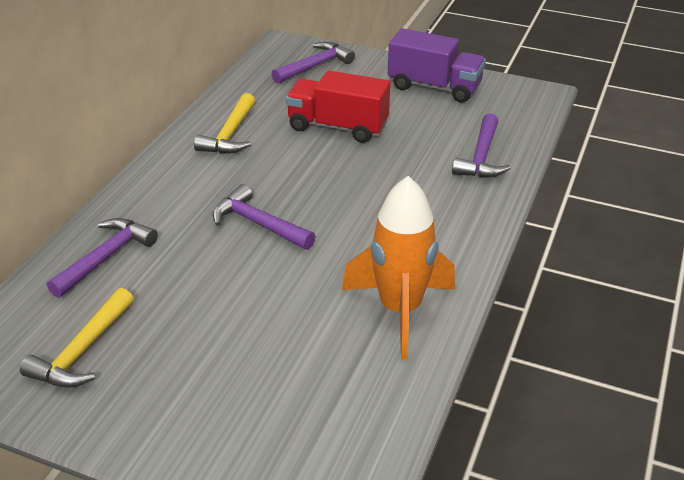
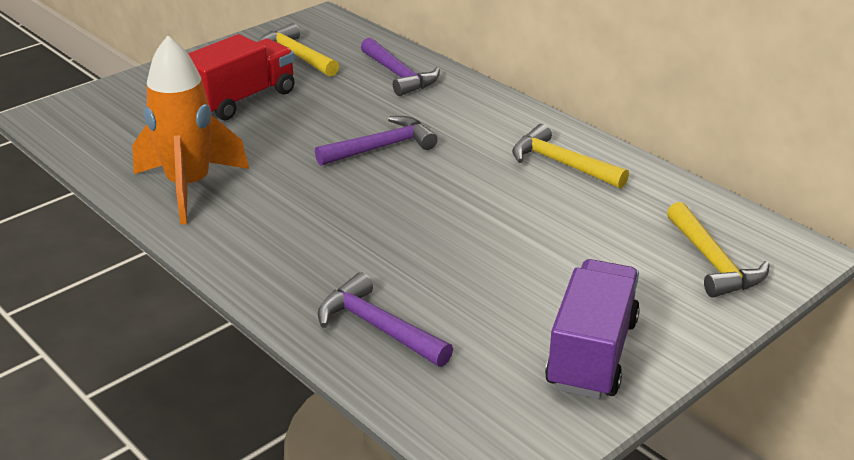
camera: 115 degrees right, 5 degrees down
purple hammer [272,42,355,84] -> yellow hammer [667,202,770,297]
red truck [286,70,390,143] -> red truck moved to [188,34,295,120]
purple truck [388,28,486,103] -> purple truck turned 150 degrees clockwise [545,259,640,399]

